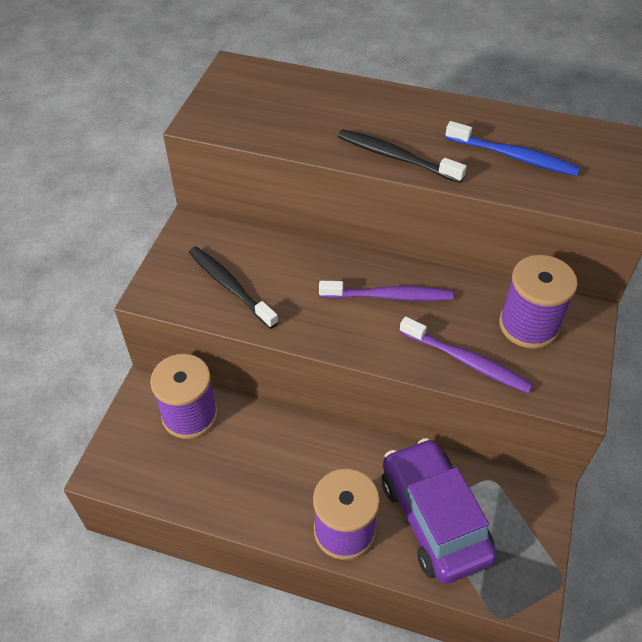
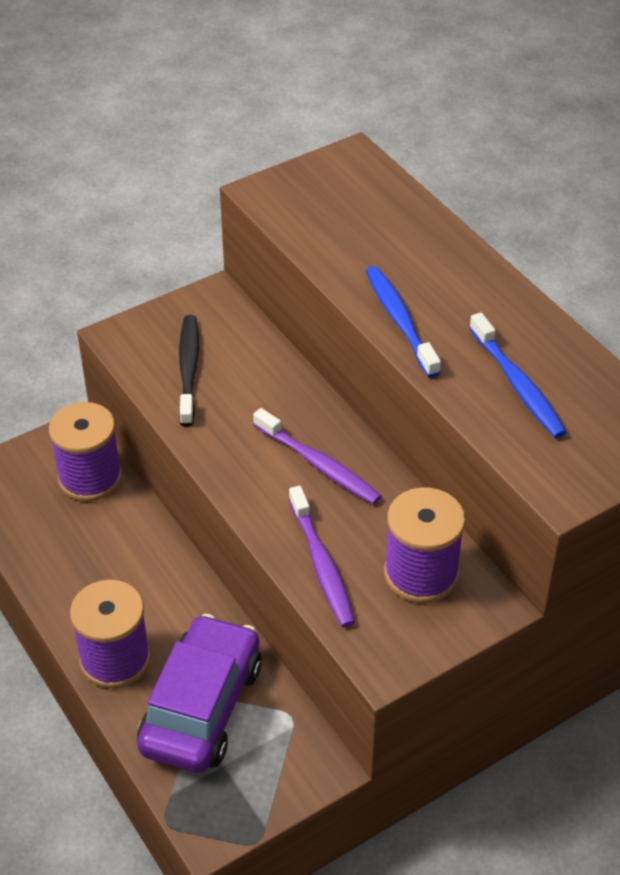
camera: 40 degrees right, 5 degrees down
black toothbrush [338,129,467,183] -> blue toothbrush [366,266,441,378]

